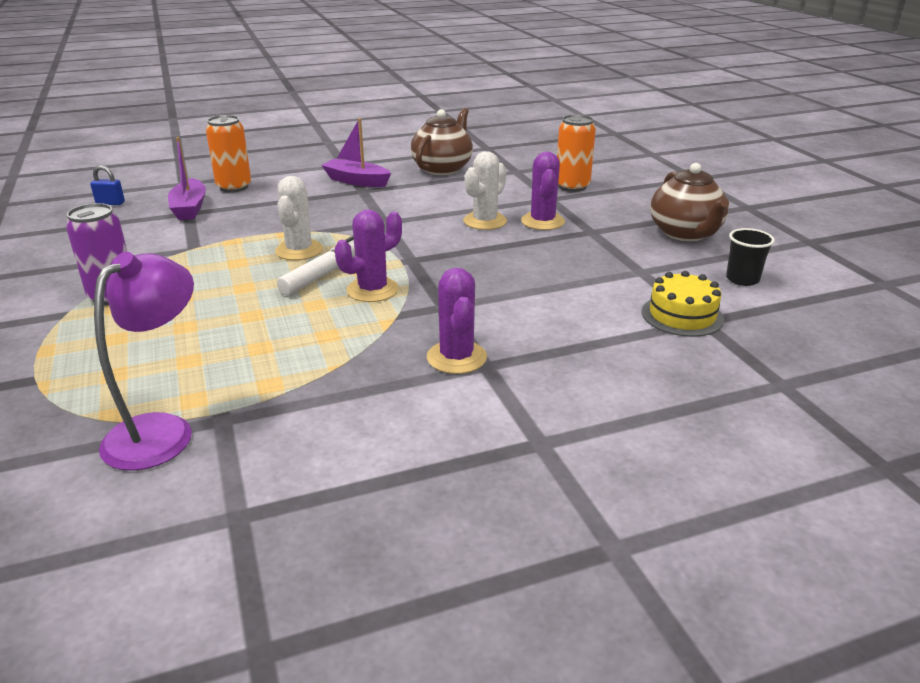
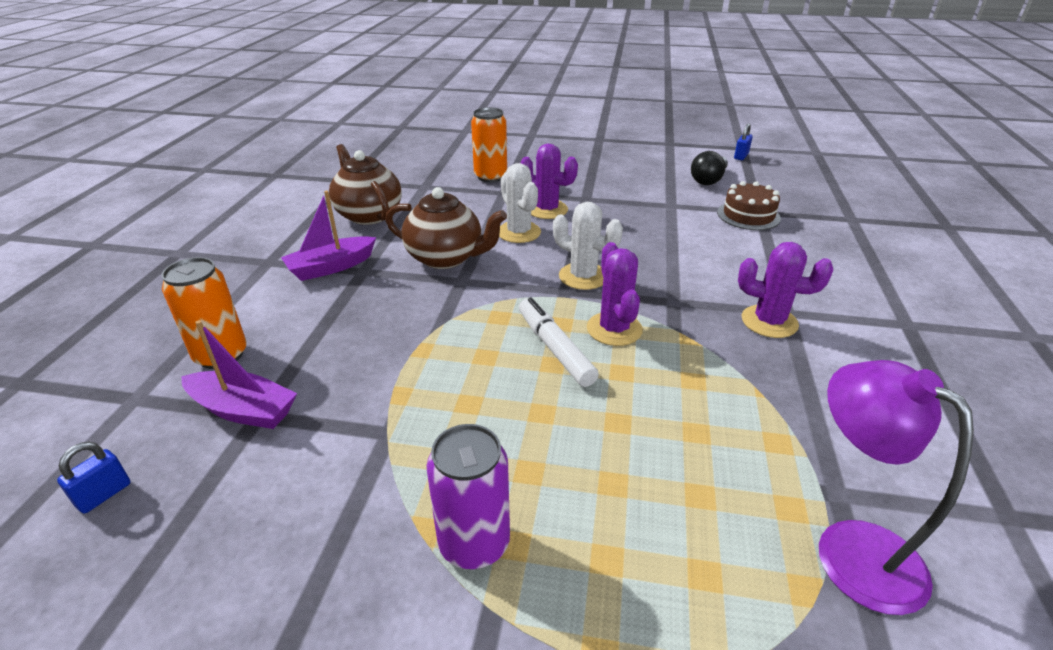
camera: 60 degrees left, 5 degrees up
white cactus [275,176,323,260] -> white cactus moved to [553,202,623,290]
yellow cake [642,271,724,337] -> brown cake [717,181,781,230]
brown teapot [650,163,729,242] -> brown teapot moved to [385,187,507,269]
black cup [726,228,775,286] -> black light bulb [691,151,728,185]
none -> blue padlock [734,123,753,160]

